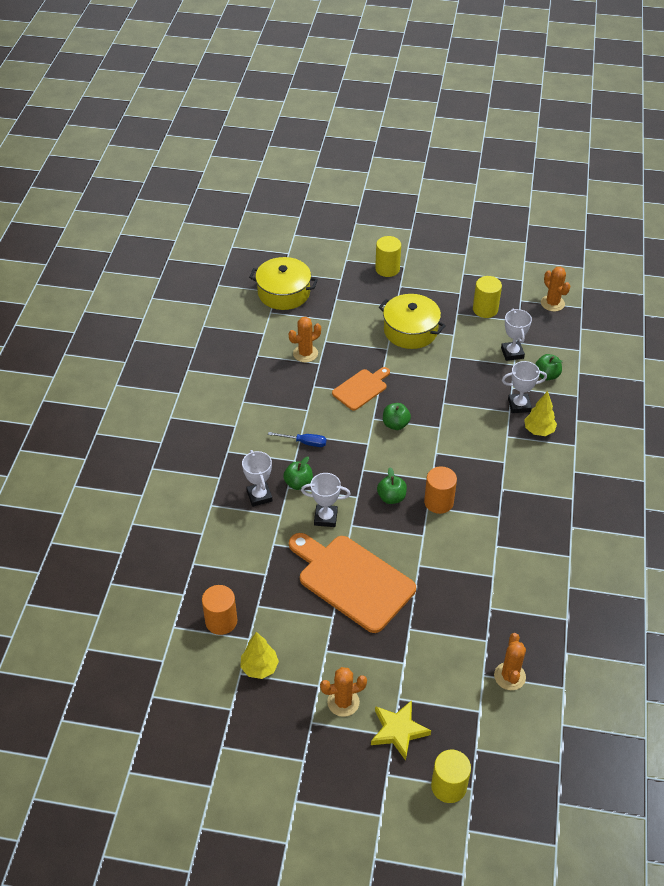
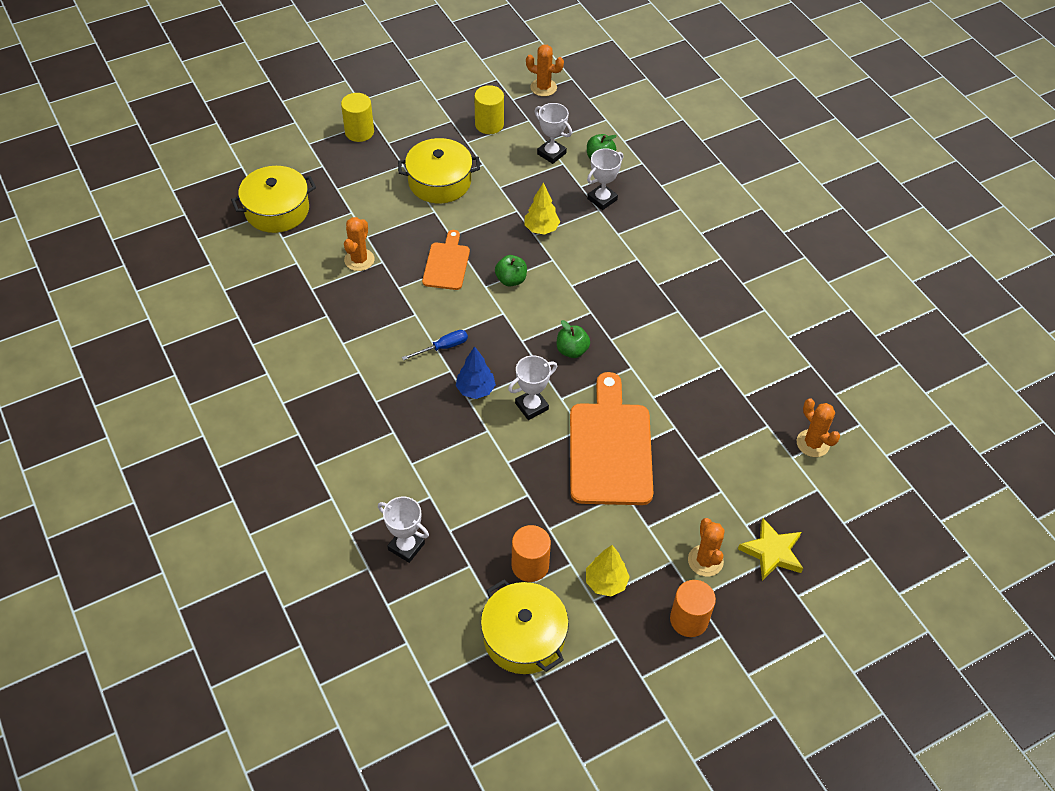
camera: 40 degrees left, 5 degrees up
white trophy [242,450,272,507] -> white trophy moved to [378,497,429,563]
green apple [283,457,313,490] -> blue tree [456,346,496,399]
orange cutting board [289,533,416,633] -> orange cutting board turned 90 degrees clockwise [570,372,653,505]
orange cactus [320,667,367,717] -> orange cactus turned 45 degrees counterclockwise [688,518,725,577]
orange cylinder [424,466,457,514] -> orange cylinder moved to [670,580,716,637]
yellow cylinder [431,750,471,803] -> none
yellow tree [524,391,557,436] -> yellow tree moved to [524,182,560,235]
none -> yellow pot [481,579,569,674]

